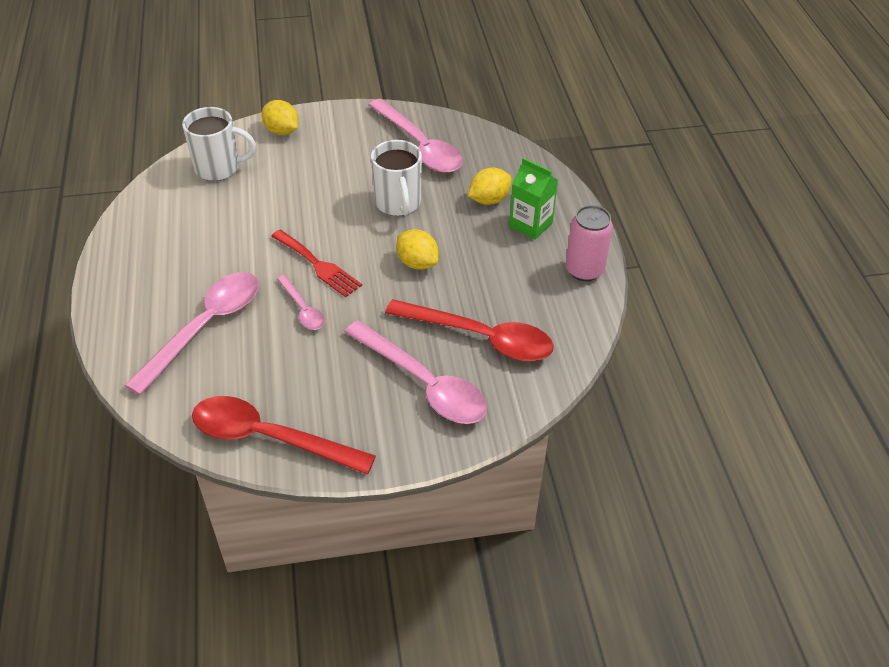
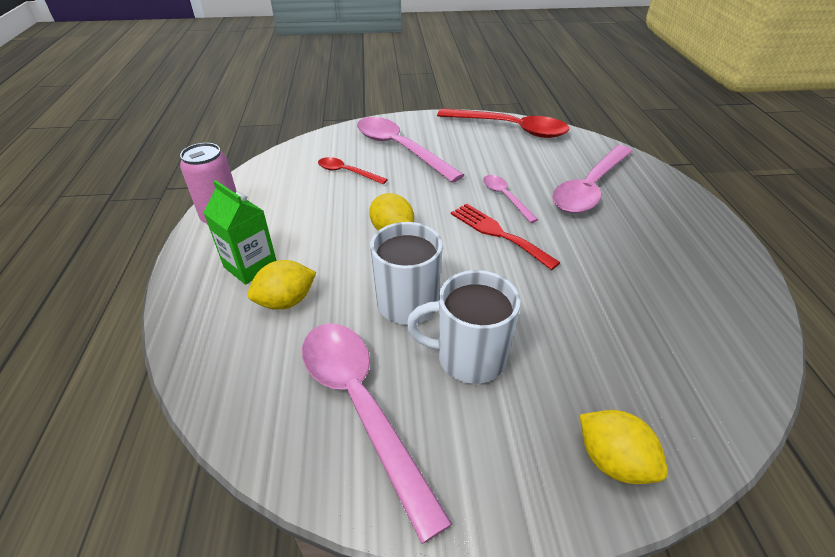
camera: 175 degrees left, 5 degrees down
white mug [182,107,256,181] -> white mug moved to [406,270,521,384]
red spoon [385,299,554,361] -> red spoon [318,157,388,184], size x0.51

